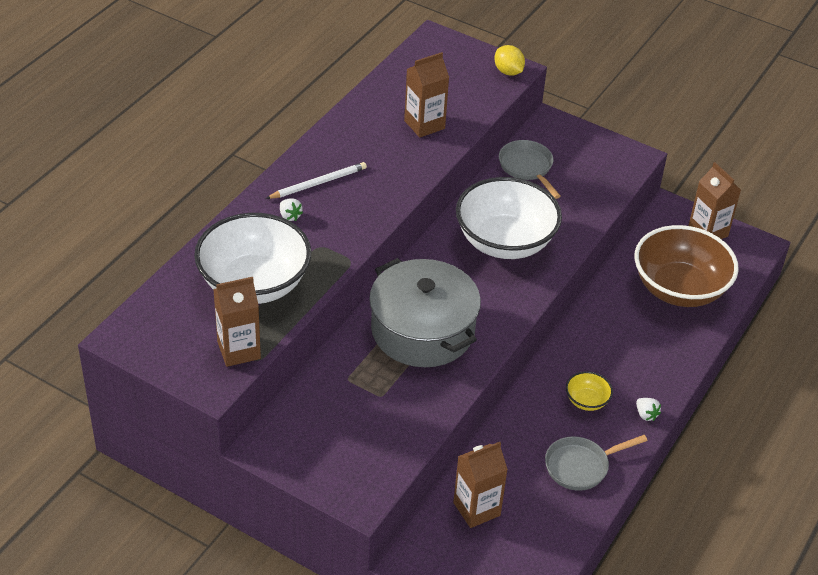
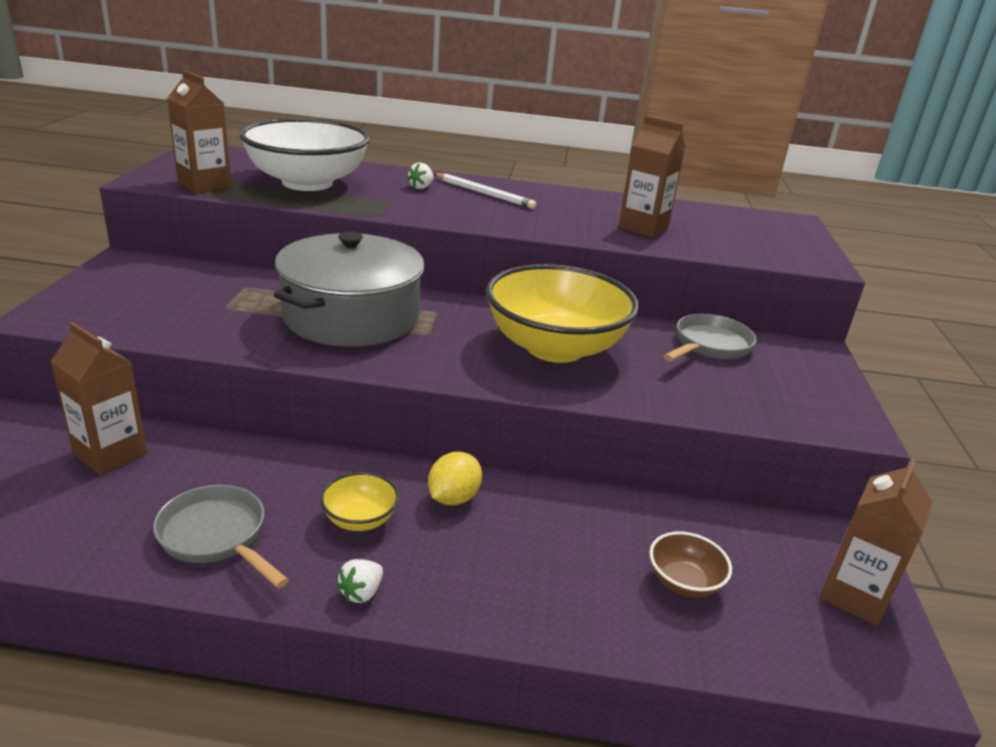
camera: 65 degrees right, 15 degrees down
white bowl [456,177,562,259] -> yellow bowl [486,264,639,363]
yellow lemon [494,45,525,76] -> yellow lemon moved to [428,452,482,505]
brown bowl [634,225,739,307] -> brown bowl [649,532,732,598], size x0.43

